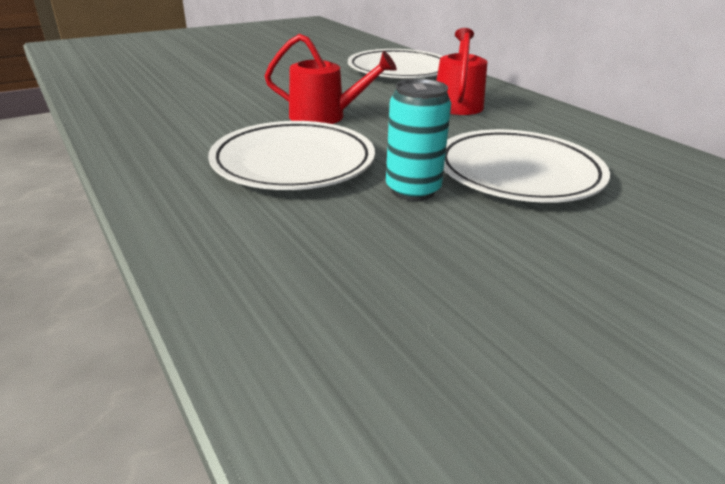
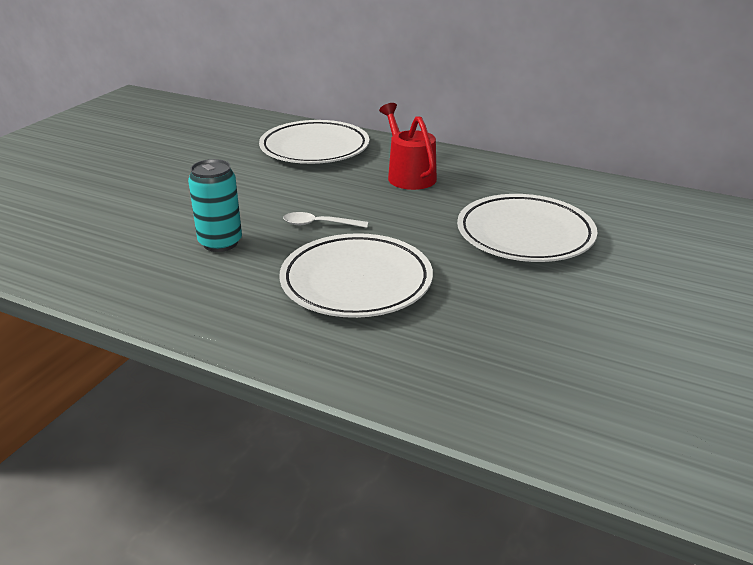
camera: 30 degrees left, 0 degrees up
red watering can [265,34,397,124] -> white spoon [283,212,368,228]
turquoise can [386,79,451,201] -> turquoise can moved to [188,159,242,252]

